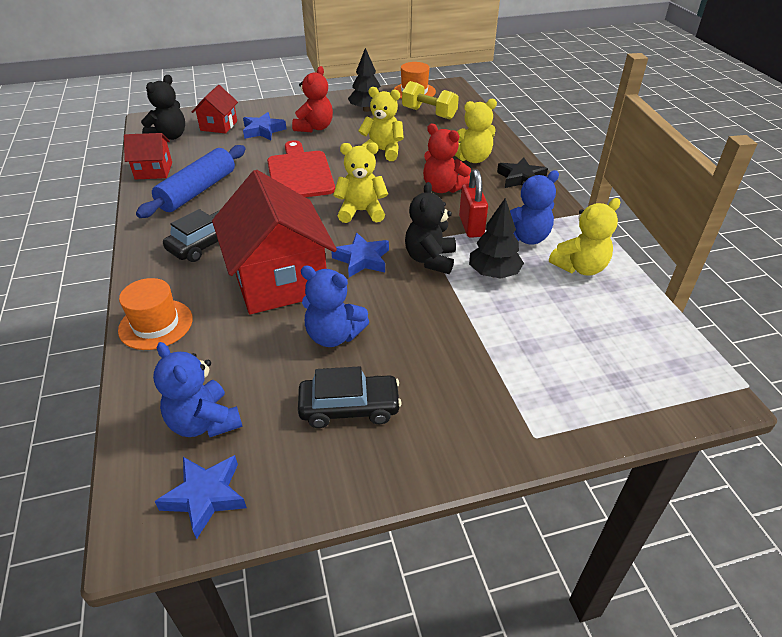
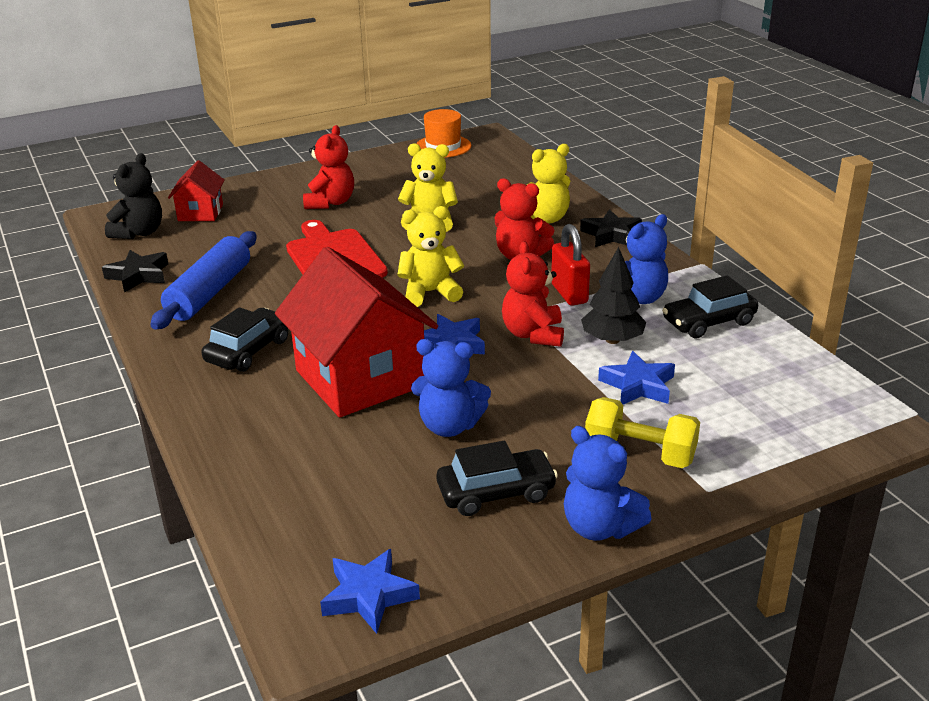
camera: 10 degrees left, 10 degrees down
orange hat [118,278,193,350] -> none
red house [124,133,172,180] -> black star [102,250,168,293]
blue teddy bear [153,342,243,437] -> blue teddy bear moved to [564,426,652,541]
blue star [243,112,286,140] -> blue star moved to [598,351,675,405]
black tree [348,48,381,112] -> none
yellow dumbbell [402,81,459,120] -> yellow dumbbell moved to [585,397,700,468]
black teddy bear [405,182,456,274] -> red teddy bear [502,241,564,347]
yellow teddy bear [549,198,621,276] -> black car [662,275,758,339]

